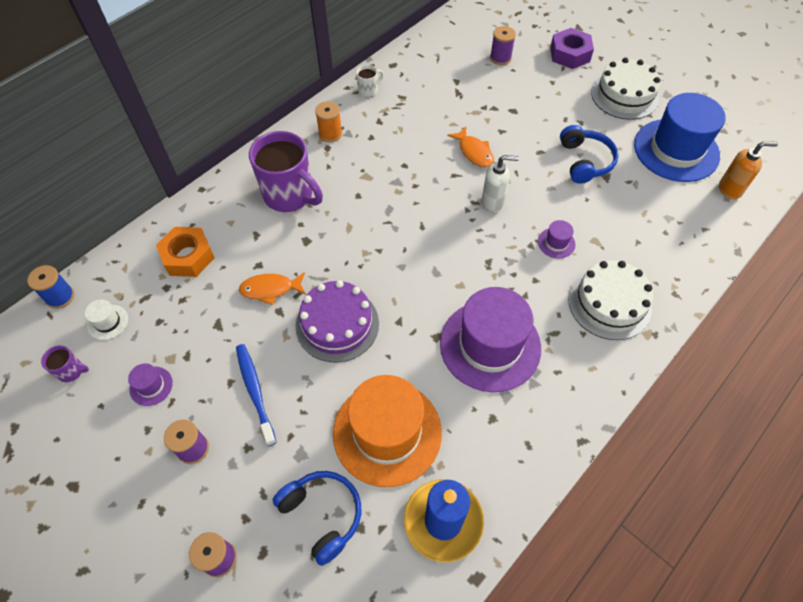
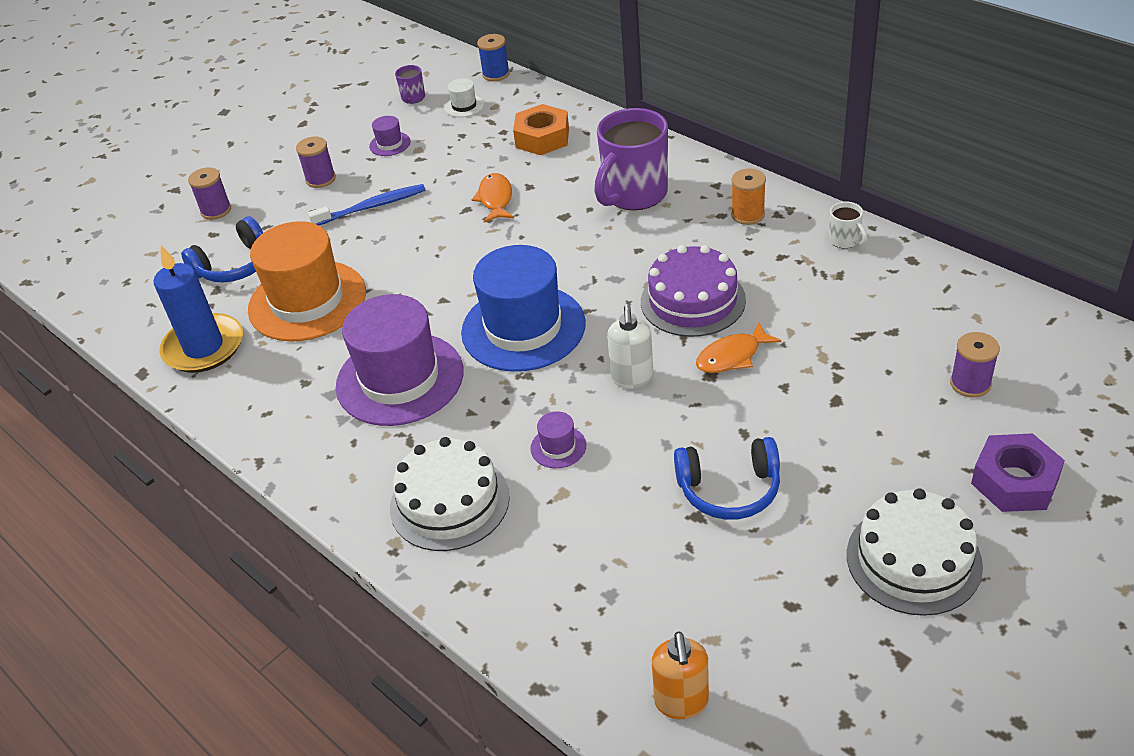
camera: 95 degrees right, 15 degrees down
purple cake [296,280,379,363] -> purple cake moved to [641,245,746,337]
blue hat [634,93,726,182] -> blue hat moved to [461,245,586,372]

